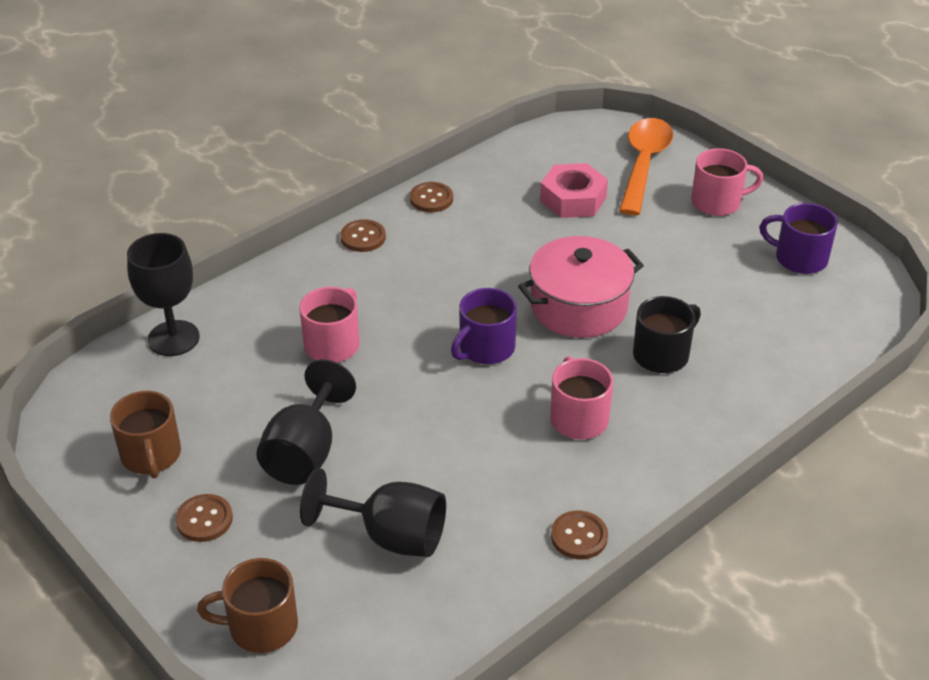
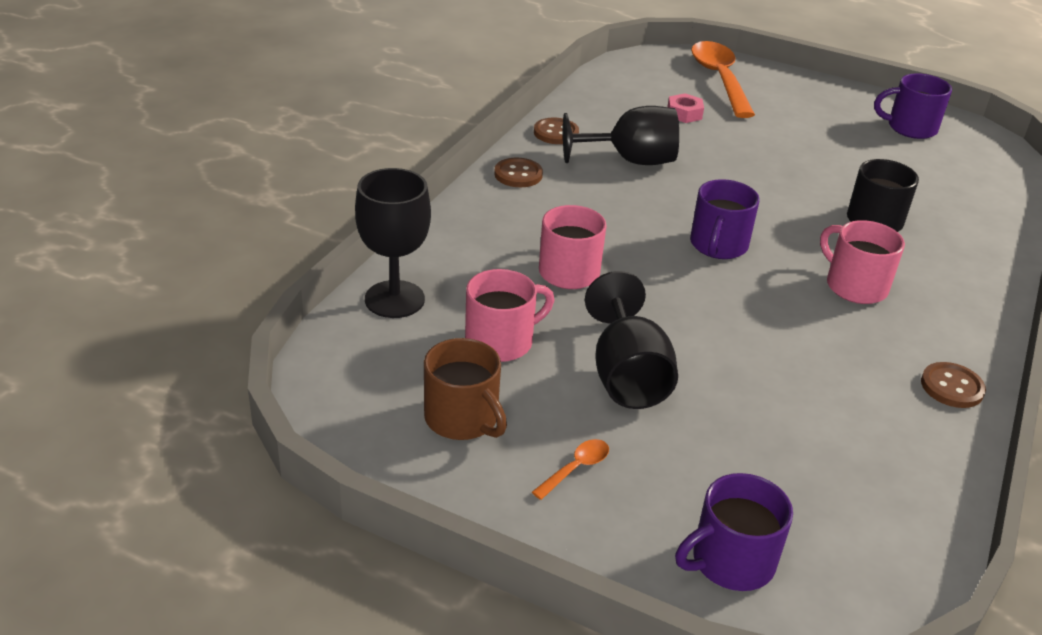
camera: 25 degrees left, 5 degrees down
brown button [175,494,233,542] -> orange spoon [532,439,609,500]
brown mug [197,558,298,653] -> purple mug [675,473,793,591]
black goblet [300,468,446,557] -> black goblet moved to [563,106,679,165]
pink pot [518,236,644,338] -> none
pink nut [540,163,608,218] -> pink nut [667,93,704,123], size x0.58
pink mug [691,148,763,216] -> pink mug moved to [465,269,554,362]

